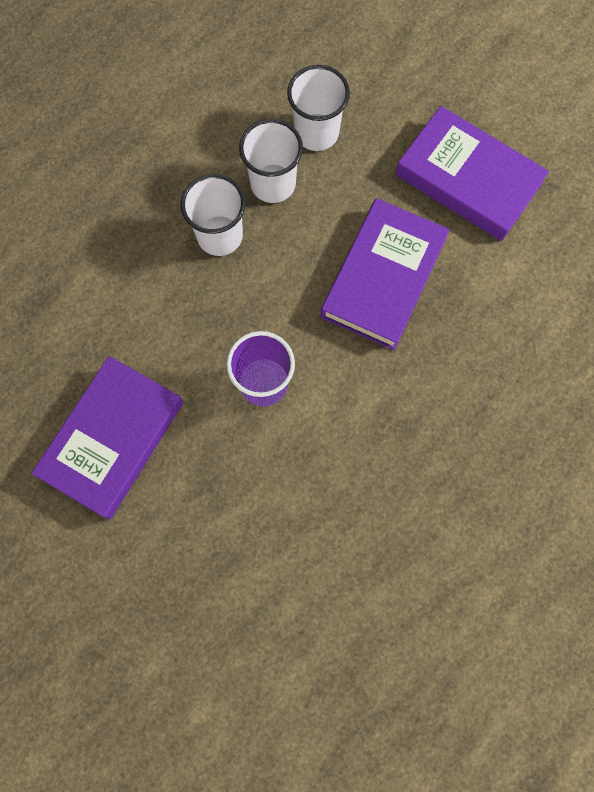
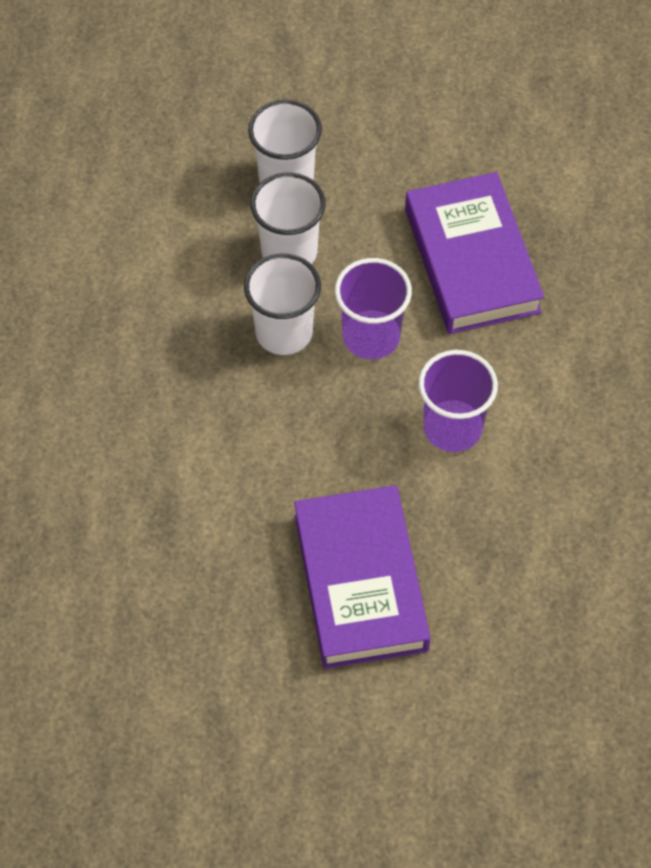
camera: 40 degrees left, 15 degrees down
purple book [395,106,549,241] -> none
none -> purple cup [335,258,412,360]

